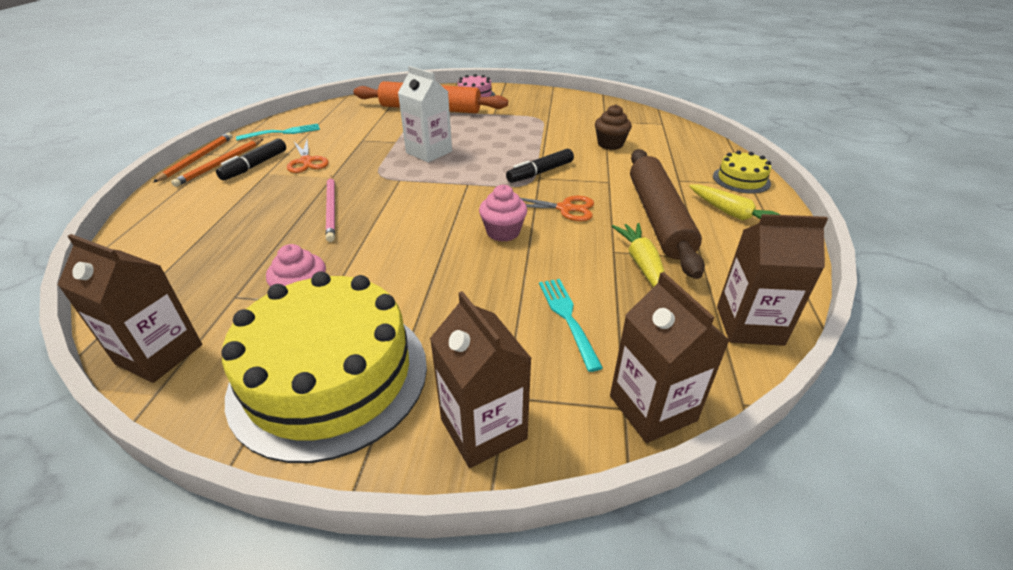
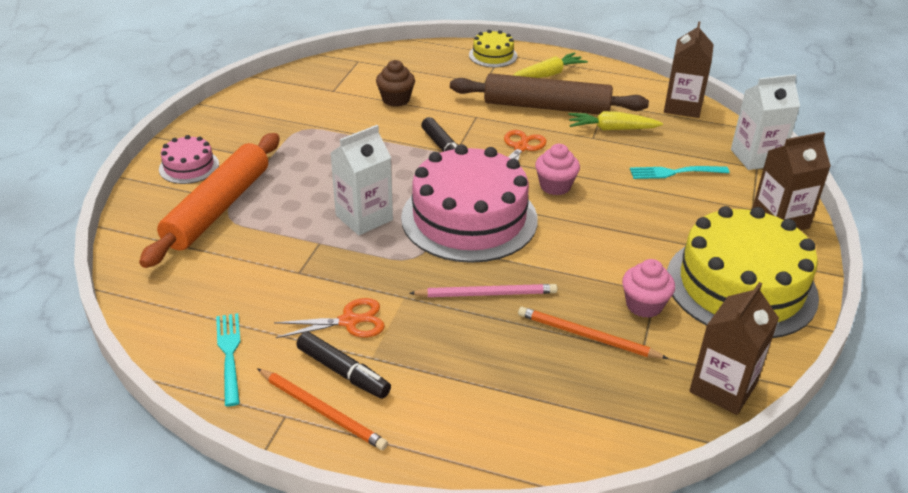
camera: 80 degrees left, 0 degrees up
orange pencil [153,133,232,183] -> orange pencil moved to [518,307,669,359]
brown carton [610,272,730,443] -> white carton [731,74,800,170]
none -> pink cake [401,144,538,263]

